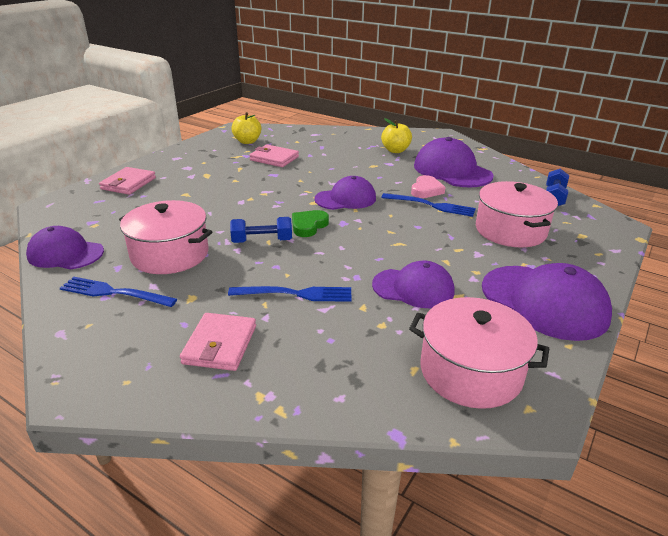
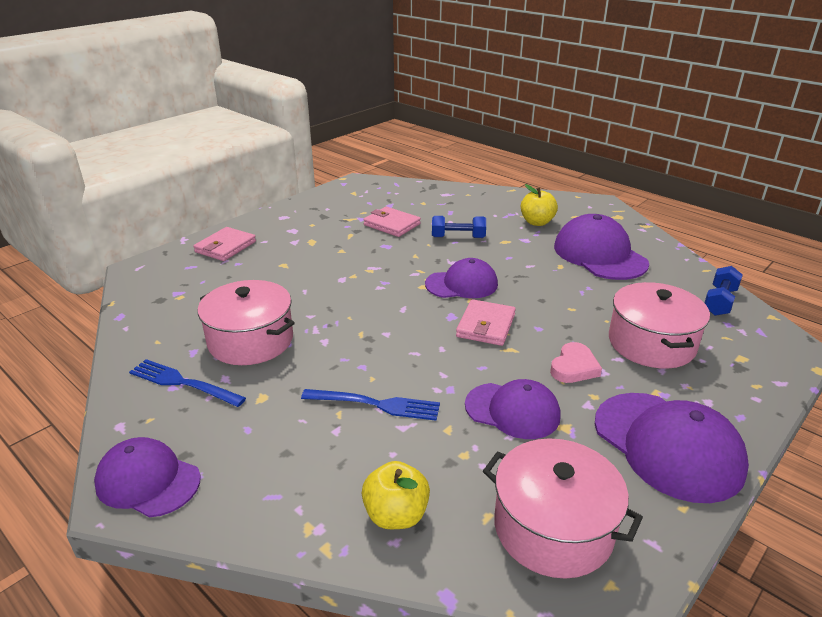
camera: 10 degrees right, 0 degrees up
purple cap [26,226,104,270] -> purple cap moved to [94,437,201,517]
pink wallet [180,313,256,371] -> pink wallet moved to [456,299,516,346]
blue dumbbell [230,217,292,243] -> blue dumbbell moved to [432,216,486,238]
yellow apple [231,112,261,144] -> yellow apple moved to [362,461,430,529]
green heart [292,210,329,237] -> none
blue fork [381,193,476,217] -> none
pink heart [411,175,445,198] -> pink heart moved to [550,342,602,383]

